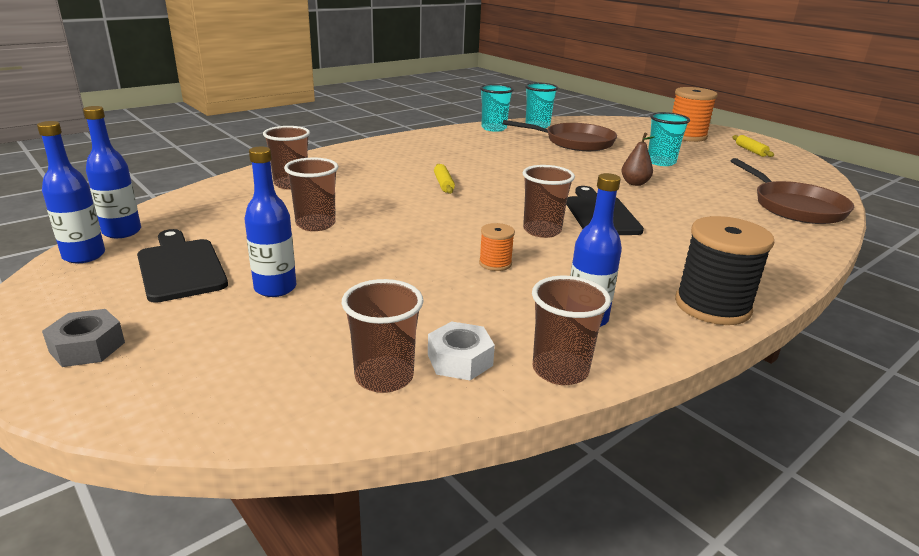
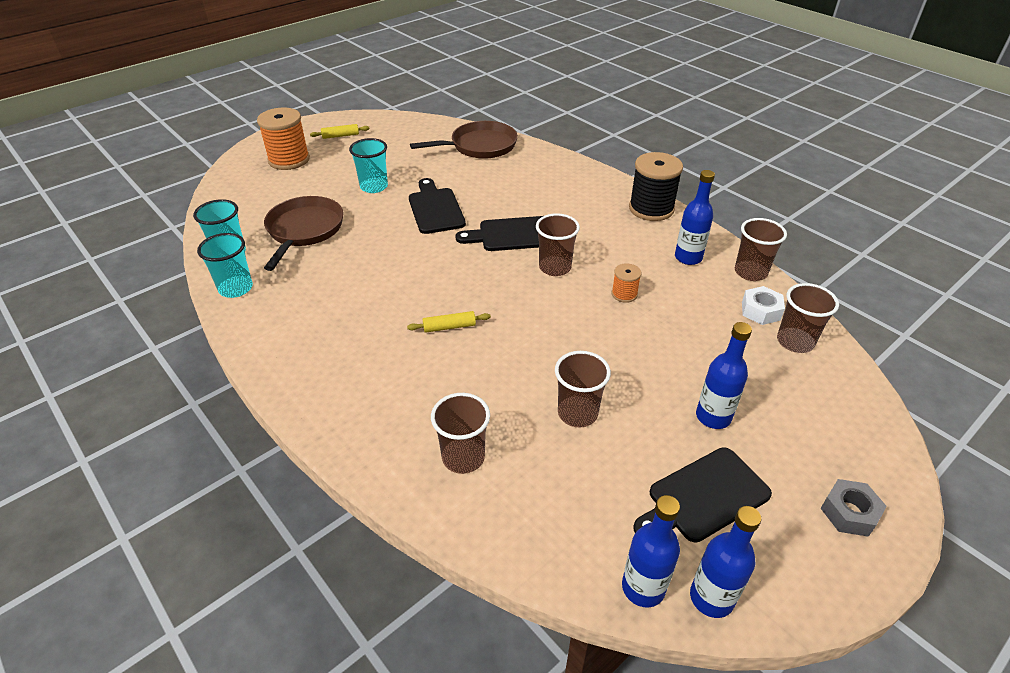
camera: 90 degrees left, 15 degrees up
brown pear [621,133,655,186] -> black cutting board [409,178,466,234]

